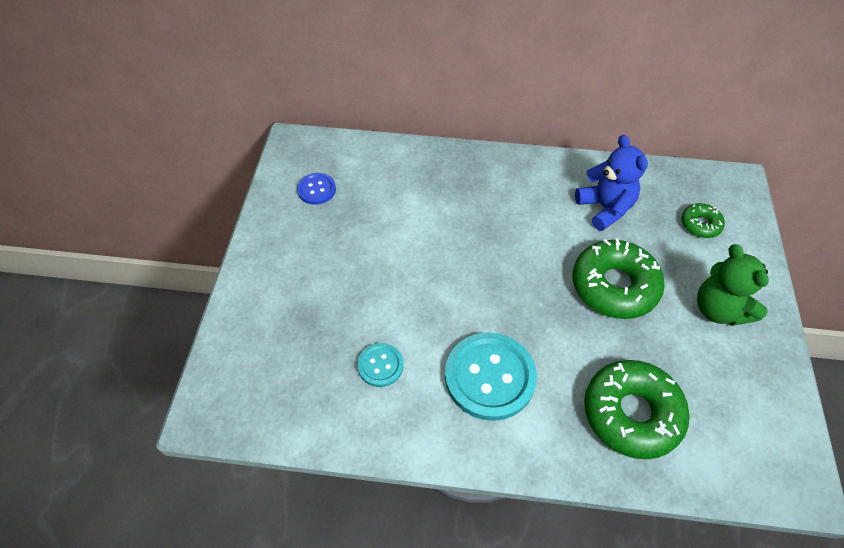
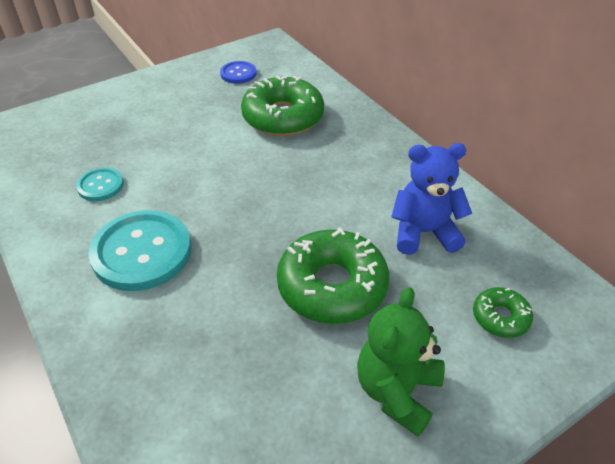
camera: 50 degrees right, 10 degrees down
blue teddy bear [575,135,648,231] -> blue teddy bear turned 120 degrees counterclockwise [391,143,472,255]
green donut [584,360,690,459] -> green donut moved to [241,76,324,136]

